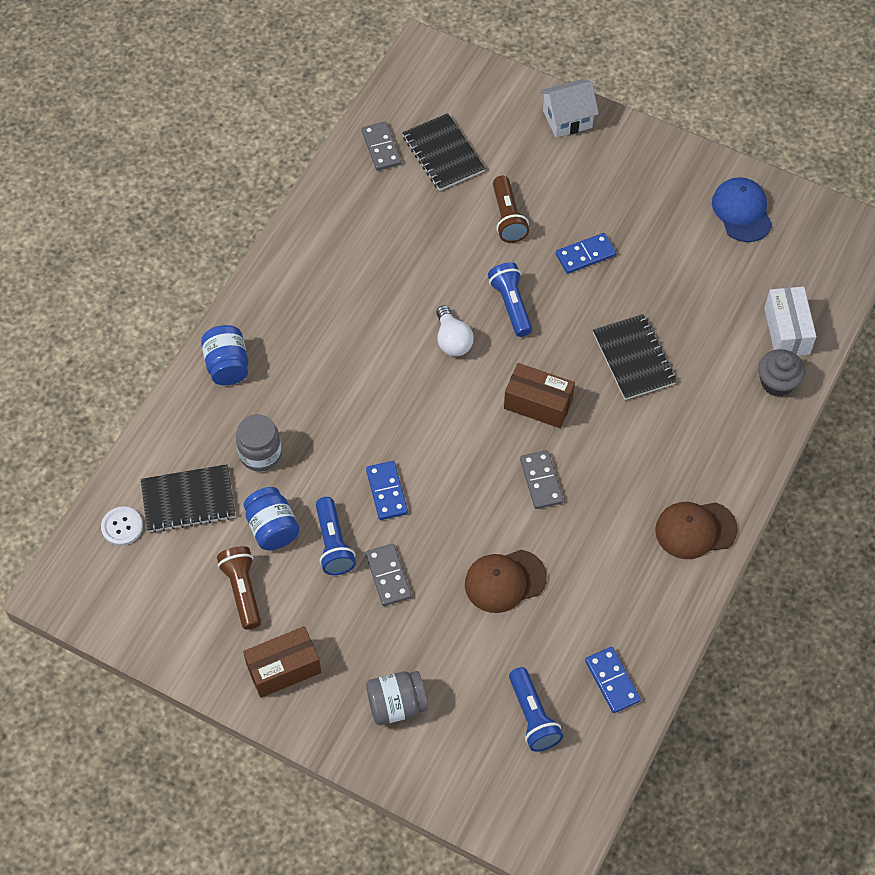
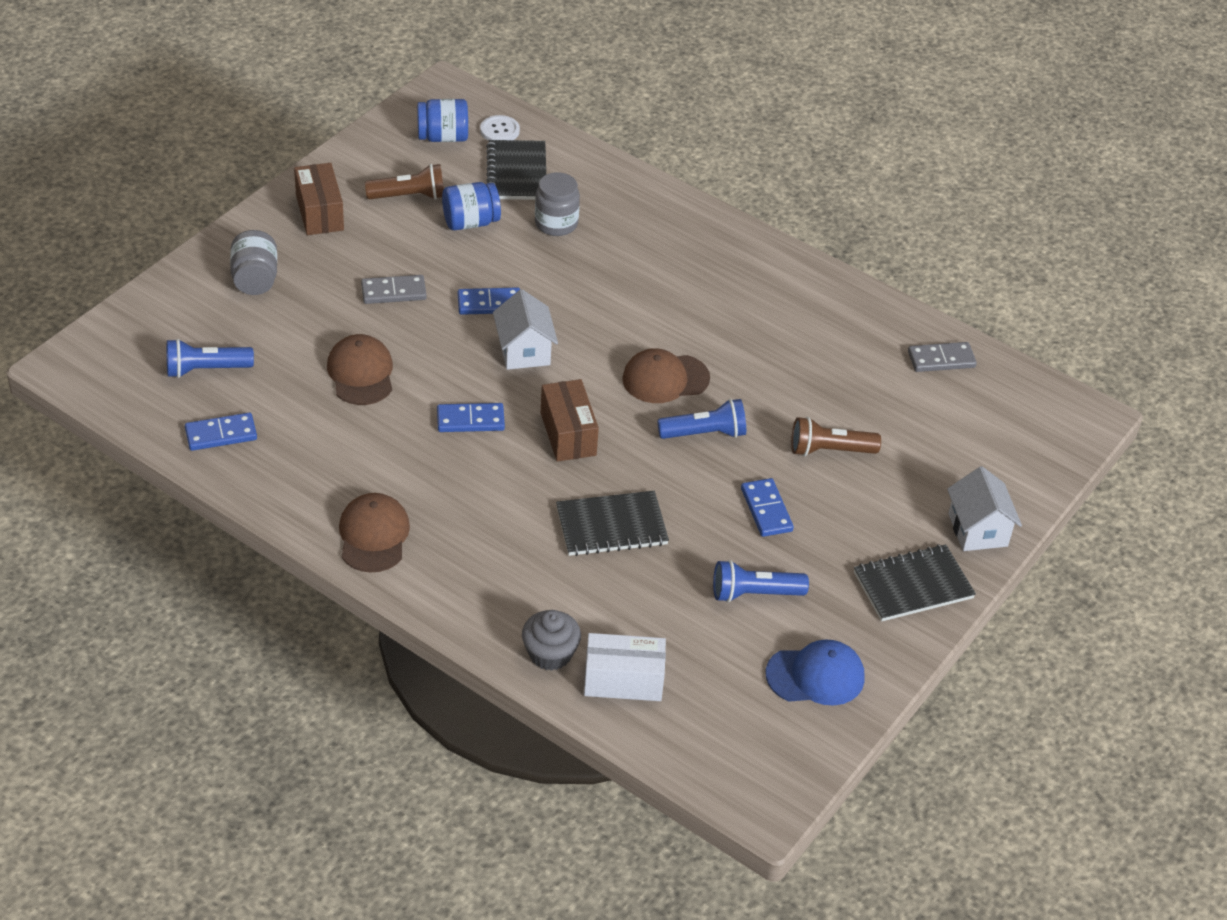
camera: 95 degrees right, 15 degrees down
blue jar [201,325,248,385] -> blue jar moved to [417,99,468,142]
blue flashlight [316,497,356,575] -> blue flashlight moved to [713,560,809,602]
black notebook [402,113,485,191] -> black notebook moved to [854,544,976,621]
white light bulb [436,305,474,356] -> brown cap [622,348,710,403]
brown box [504,363,575,428] -> brown box turned 45 degrees counterclockwise [541,379,599,462]
grey domino [520,450,563,509] -> blue domino [437,403,505,432]
none -> white house [493,289,558,370]

